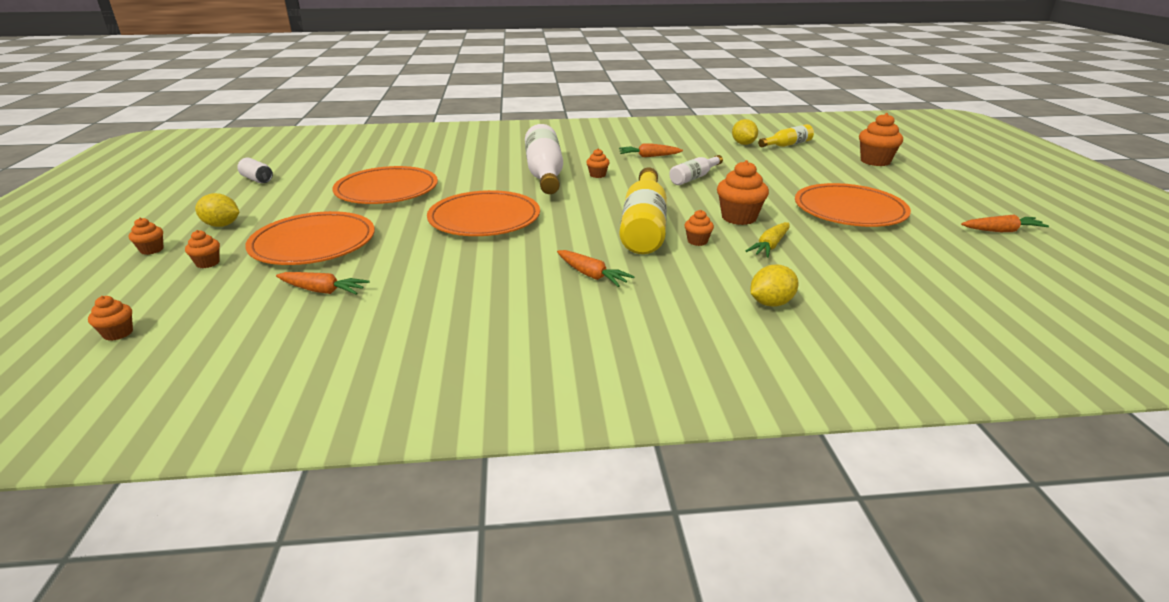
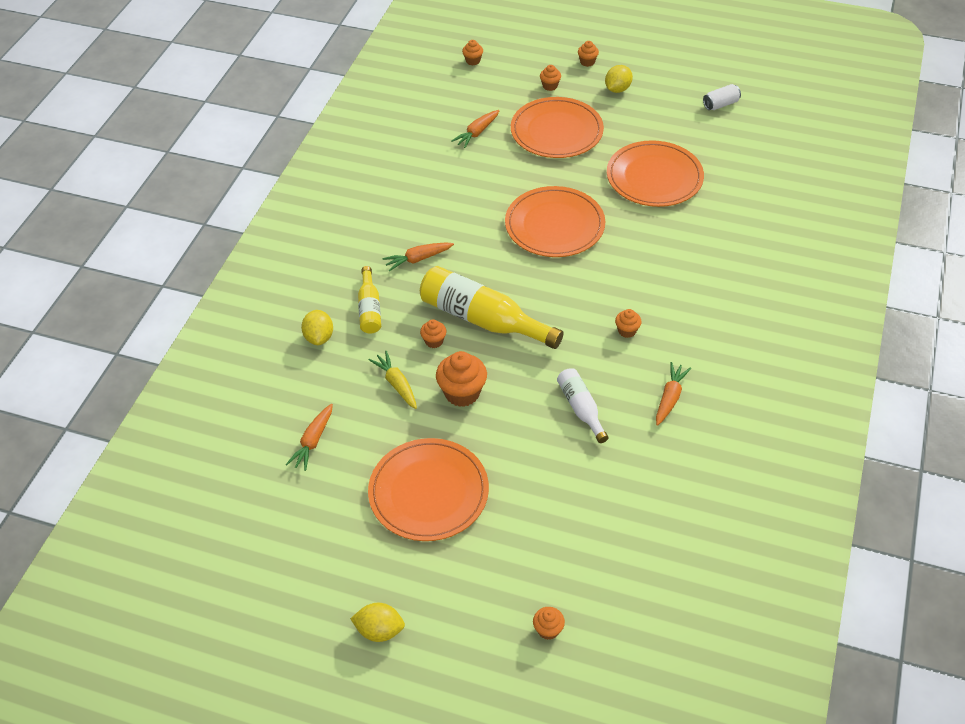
camera: 115 degrees right, 20 degrees up
white bottle [525,124,563,194] -> none
yellow lemon [732,119,758,145] -> yellow lemon moved to [350,603,405,642]
yellow bottle [758,124,814,147] -> yellow bottle moved to [358,266,381,334]
orange cupcake [859,113,903,166] -> orange cupcake [533,607,565,640], size x0.54
orange carrot [961,215,1049,232] -> orange carrot moved to [286,404,333,471]

